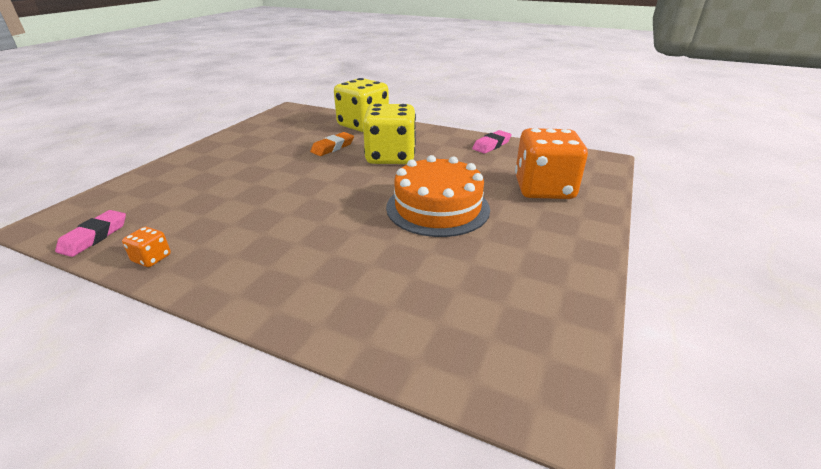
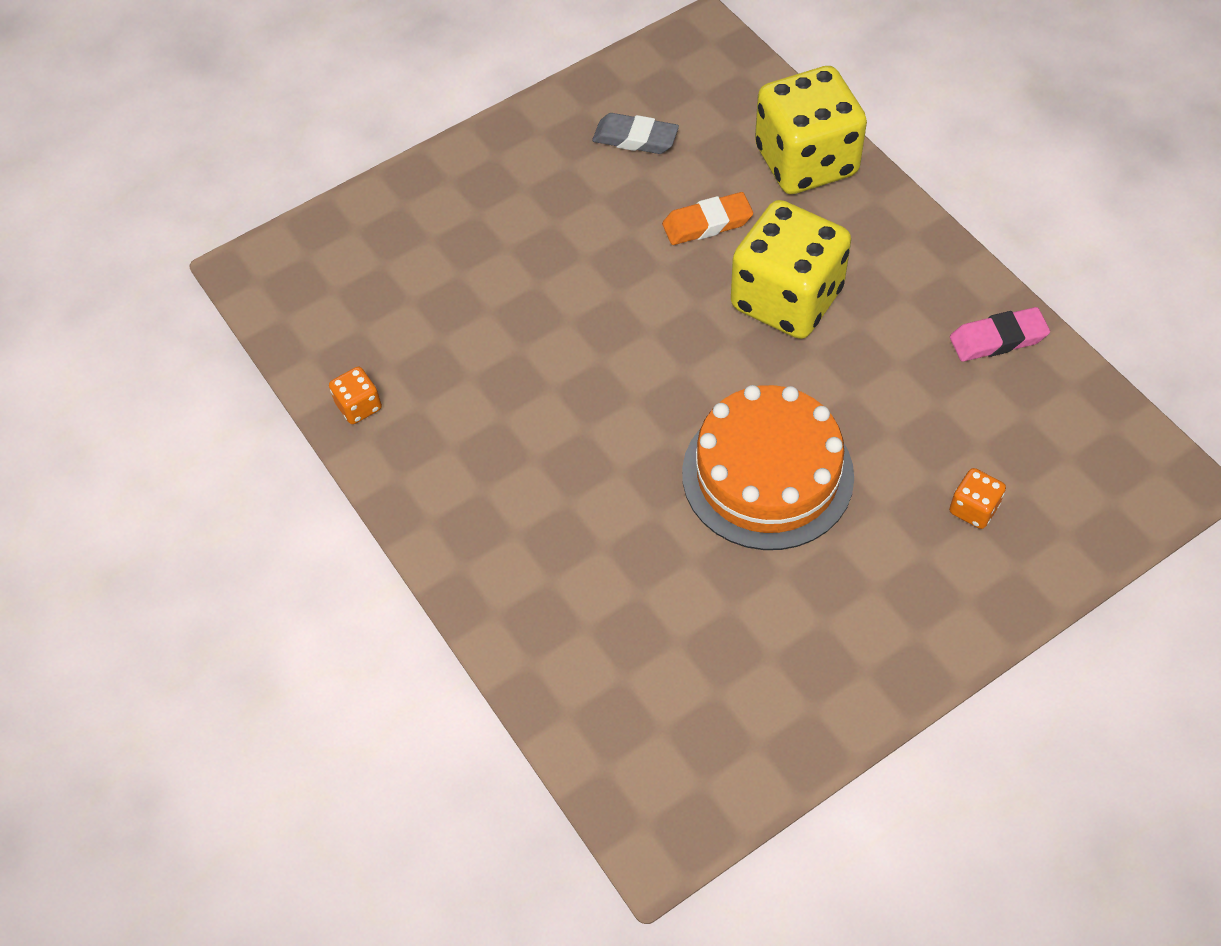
camera: 35 degrees right, 25 degrees up
pink eraser [55,210,126,257] -> none
orange dice [515,128,588,199] -> orange dice [949,468,1006,529], size x0.41
none -> grey eraser [592,113,679,154]

